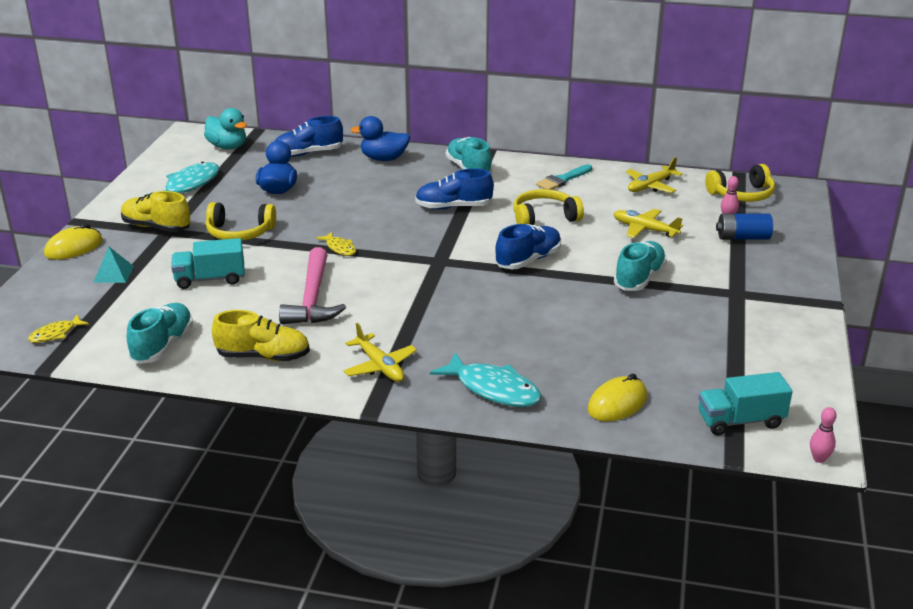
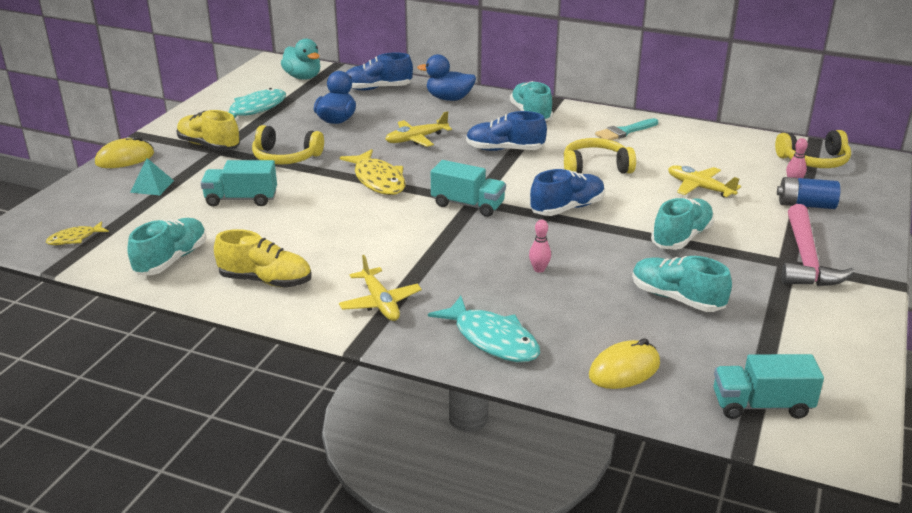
camera: 10 degrees right, 0 degrees up
pink hammer [279,247,346,324] -> pink hammer moved to [781,204,855,286]
yellow fish [316,232,356,256] -> yellow fish [340,149,406,195], size x1.85
yellow plane [626,157,683,193] -> yellow plane moved to [385,111,452,147]
pink bowling pin [810,407,837,463] -> pink bowling pin moved to [529,220,551,273]
none -> turquoise truck [431,160,506,217]
none -> turquoise shoe [632,256,732,312]

